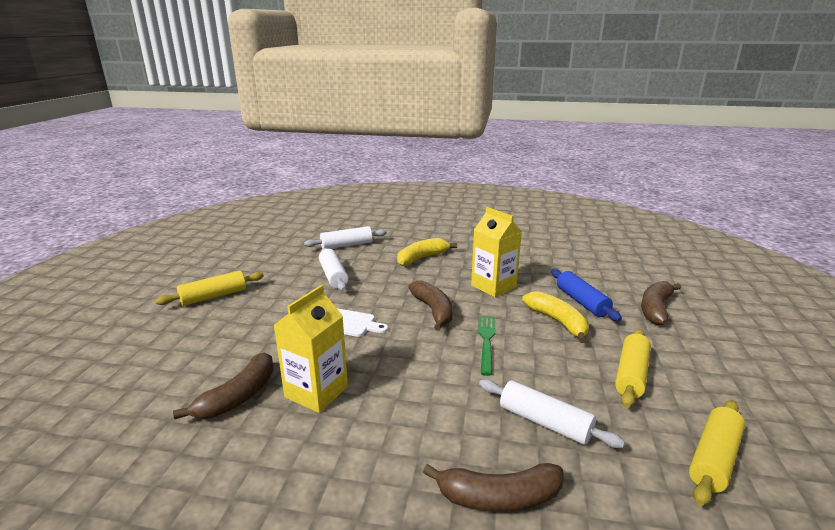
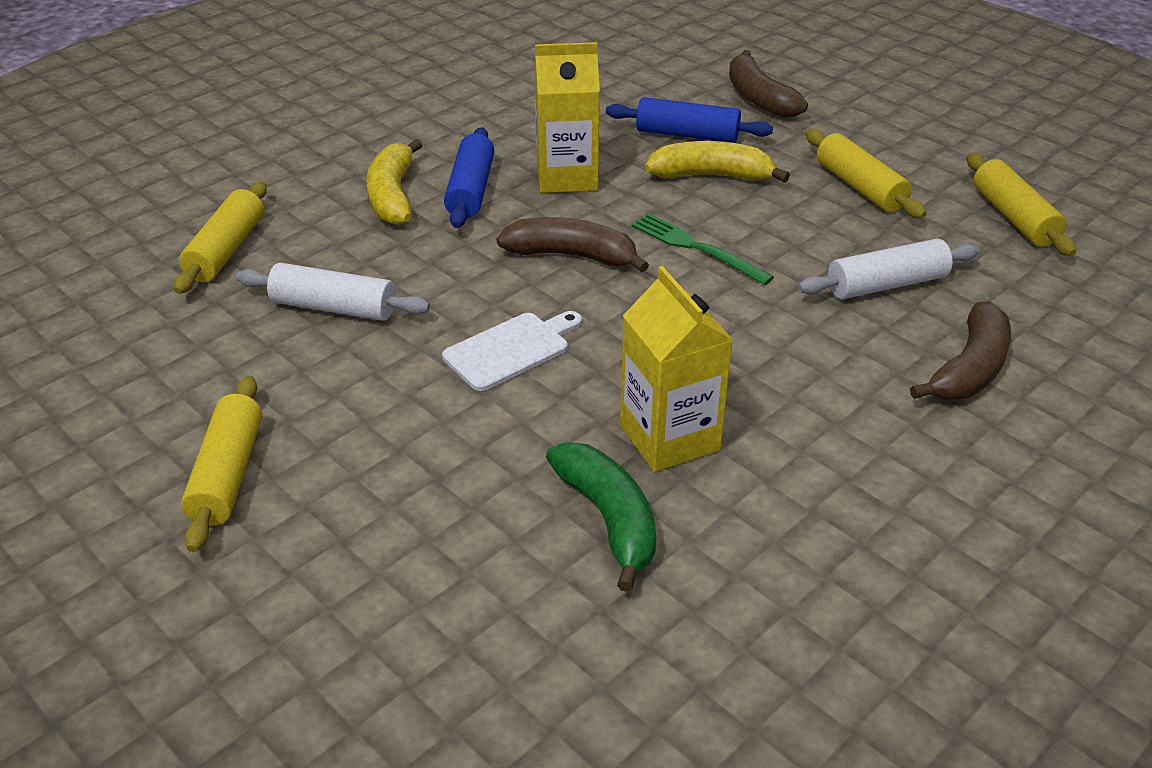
camera: 55 degrees left, 15 degrees up
brown banana [173,352,274,419] -> green banana [546,442,656,592]
white rolling pin [304,226,387,249] -> yellow rolling pin [174,182,267,294]
none -> blue rolling pin [444,127,494,228]

